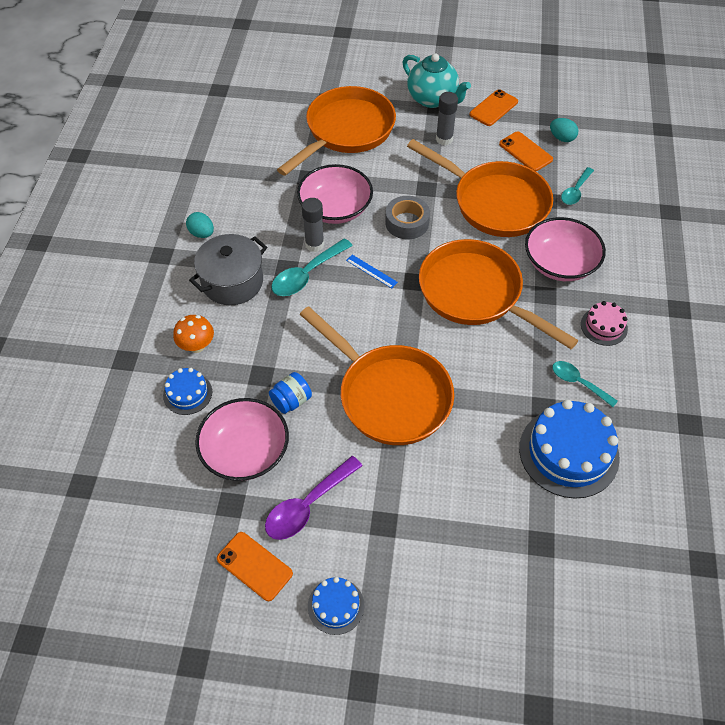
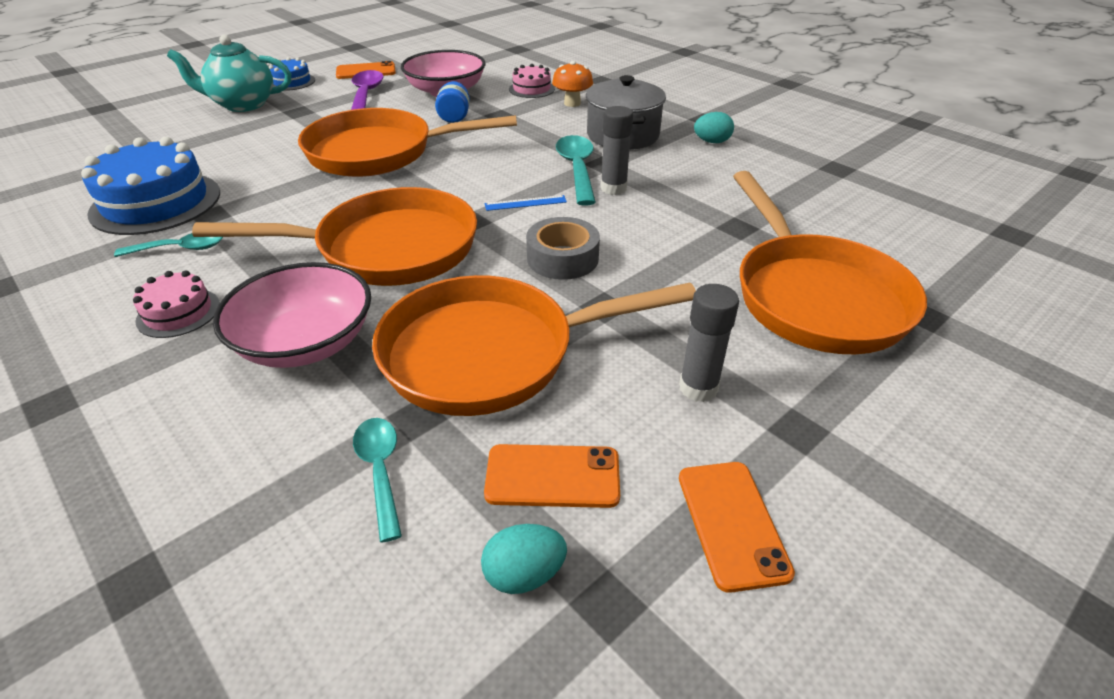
camera: 130 degrees right, 15 degrees down
blue cake [163,368,212,415] -> pink cake [509,64,555,98]
pink bowl [297,164,373,224] -> none
turquoise teapot [402,53,471,108] -> turquoise teapot moved to [167,35,291,112]

